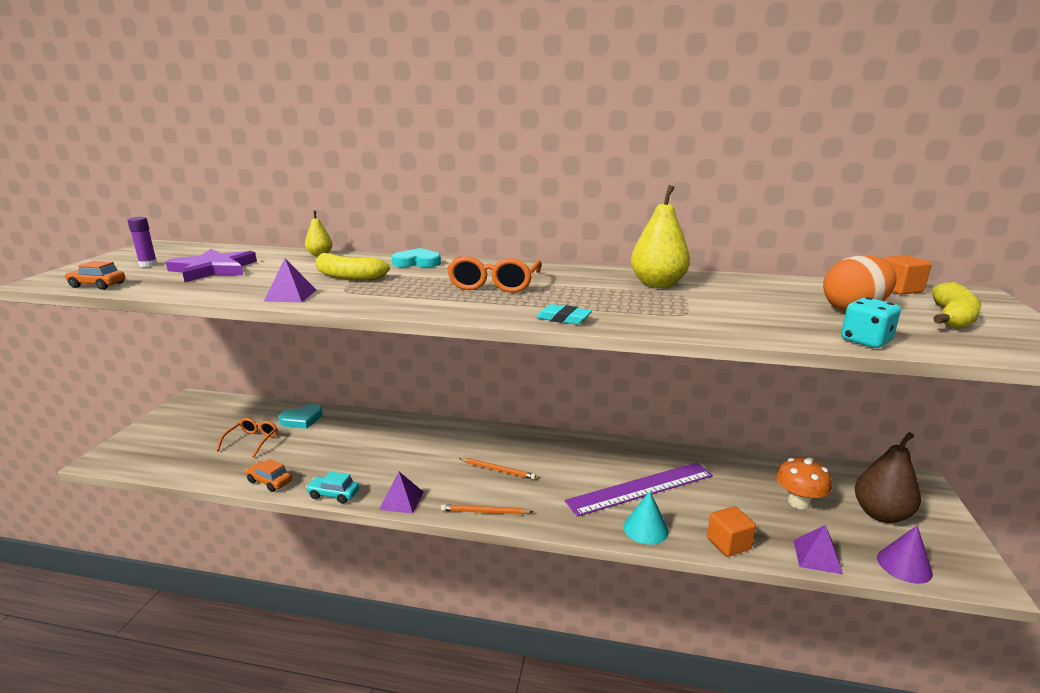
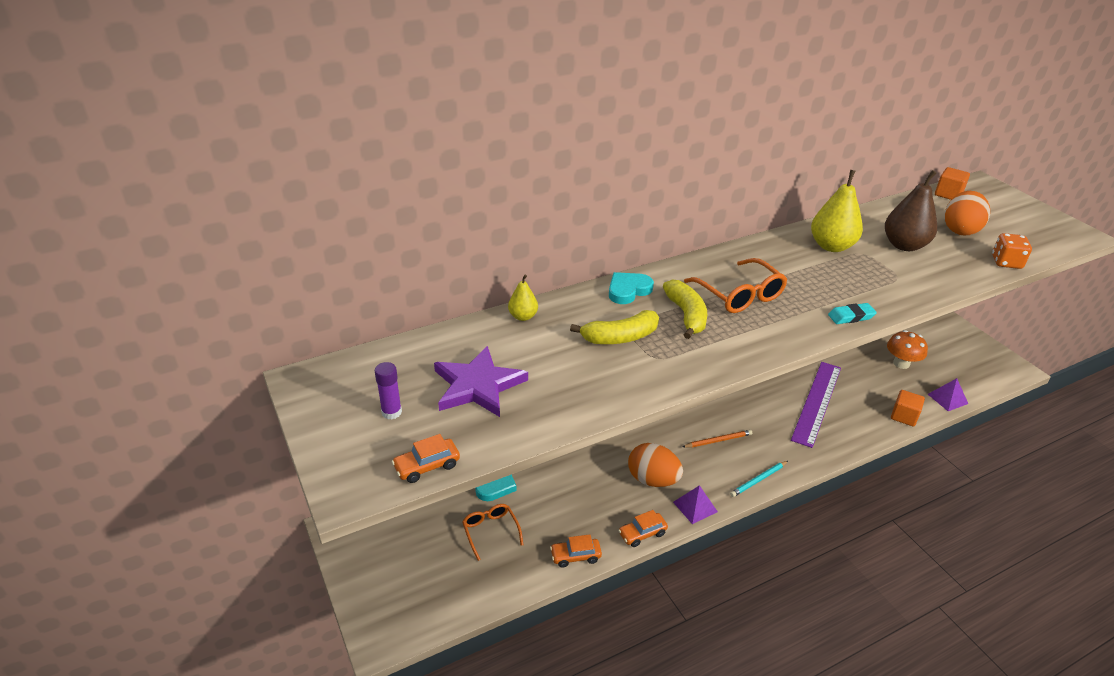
camera: 40 degrees left, 15 degrees up
purple pyramid [264,258,316,302] -> none
turquoise car [306,471,359,504] -> orange car [618,510,668,547]
orange pencil [441,504,533,514] -> turquoise pencil [730,461,788,497]
turquoise cone [623,491,669,544] -> none
turquoise dice [841,297,901,348] -> orange dice [992,233,1032,269]
brown pear [855,432,921,523] -> brown pear moved to [885,170,937,251]
purple cone [877,525,933,584] -> none
yellow banana [932,282,981,329] -> yellow banana moved to [663,280,707,339]
none -> orange egg [628,443,683,487]

